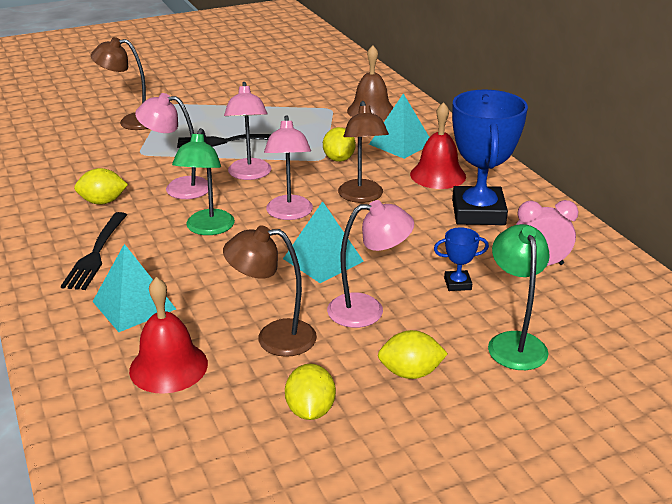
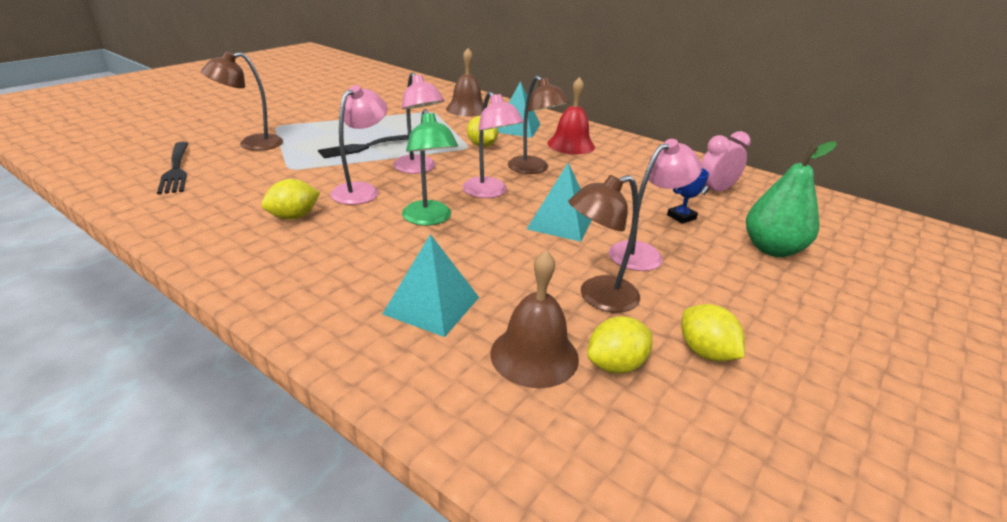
camera: 30 degrees left, 0 degrees up
black fork [61,212,127,290] -> black fork moved to [157,142,188,194]
red bell [129,277,208,394] -> brown bell [490,250,579,388]
pink lamp [135,93,208,199] -> pink lamp turned 135 degrees clockwise [330,85,388,205]
yellow lemon [378,330,448,379] -> yellow lemon moved to [587,316,652,374]
blue trophy [452,90,528,225] -> none
green lamp [488,224,550,370] -> green pear [746,142,837,257]

